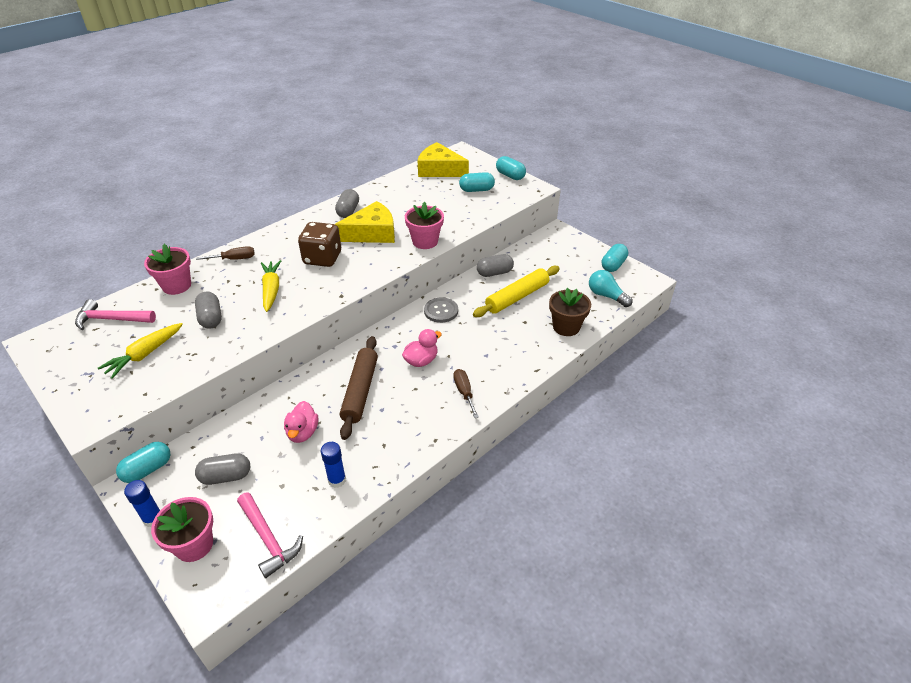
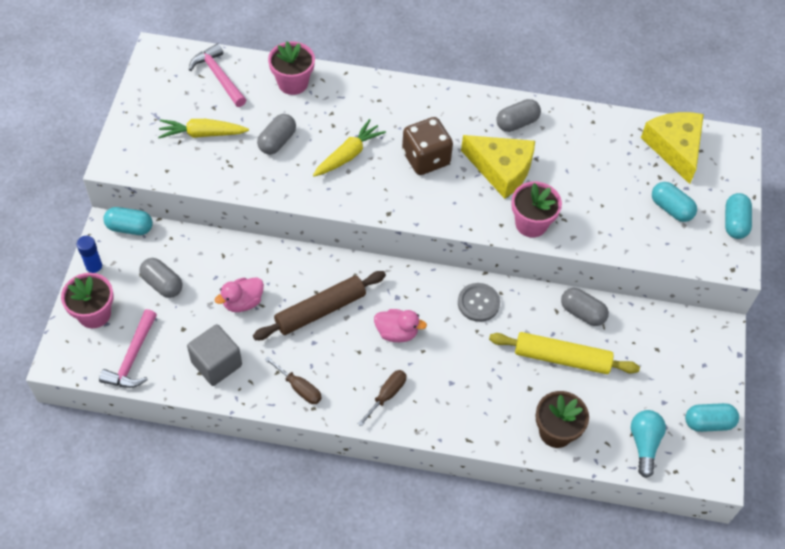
camera: 50 degrees right, 15 degrees up
brown screwdriver [196,246,255,260] -> brown screwdriver moved to [264,356,322,404]
blue glue stick [321,442,346,488] -> grey cube [187,324,242,386]

